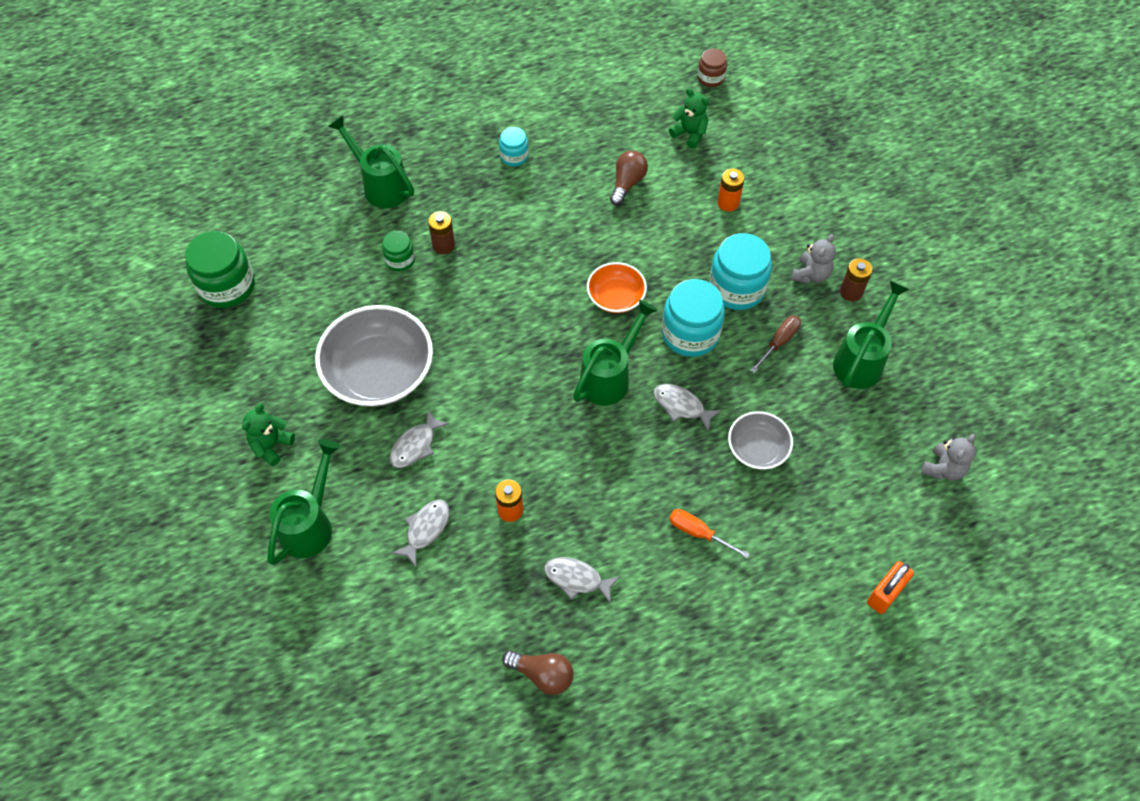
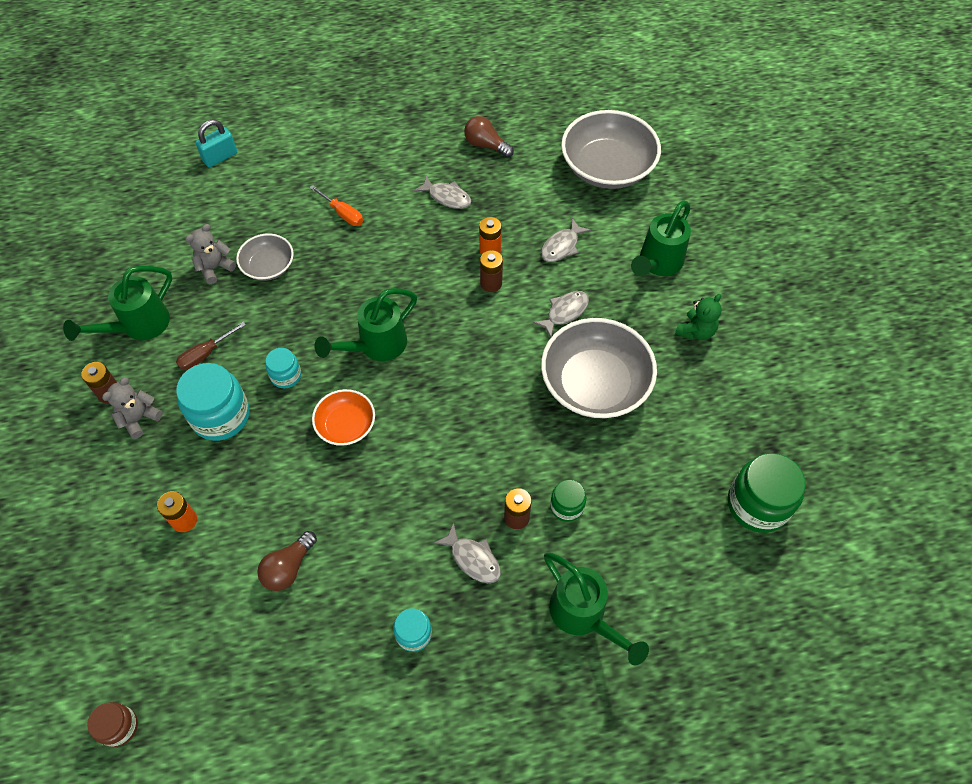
camera: 170 degrees left, 0 degrees up
grey fish [653,384,722,431] -> grey fish moved to [434,522,501,583]
turquoise jar [662,279,725,357] -> turquoise jar [265,348,301,388], size x0.54
green teddy bear [669,88,709,149] -> none
orange padlock [867,561,914,614] -> turquoise padlock [195,120,237,167]
grey teddy bear [921,434,976,481] -> grey teddy bear moved to [185,224,236,284]
none -> brown battery [480,250,503,292]
none -> grey bowl [561,110,661,189]

